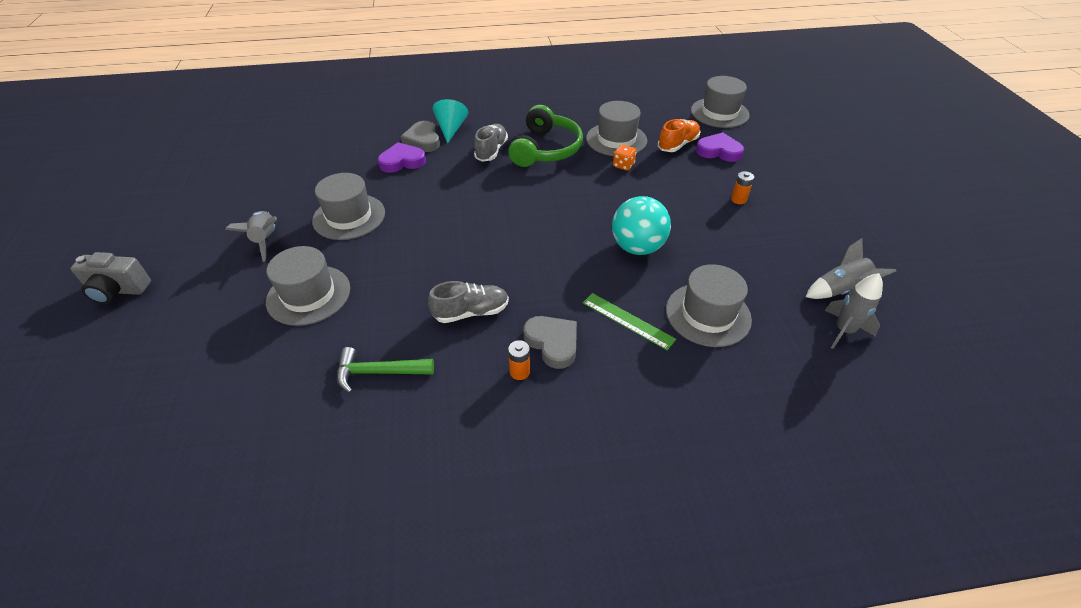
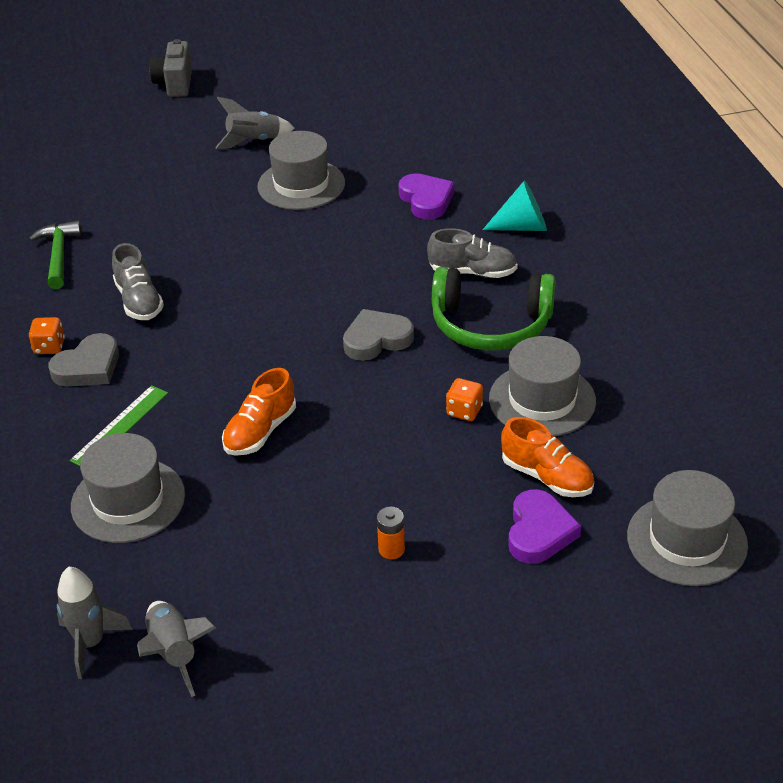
camera: 85 degrees right, 5 degrees down
grey hat [266,246,350,326] -> none
grey heart [401,121,440,152] -> grey heart moved to [343,309,414,361]
orange battery [508,340,530,380] -> orange dice [29,317,65,354]
turquoise ball [612,196,671,255] -> orange shoe [222,368,296,456]

